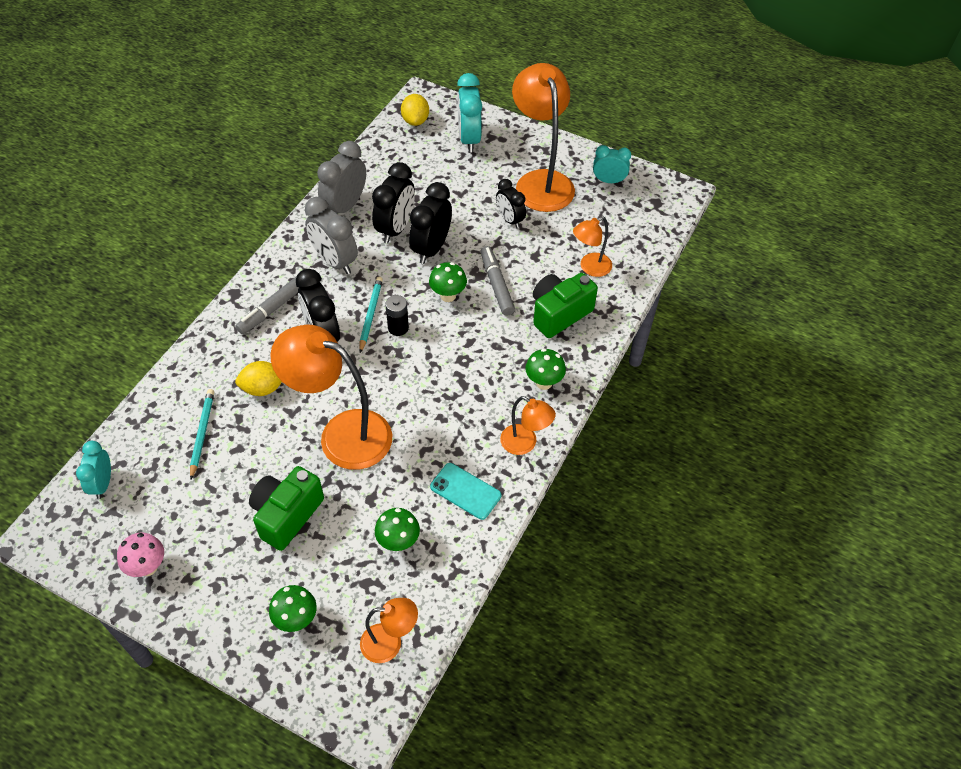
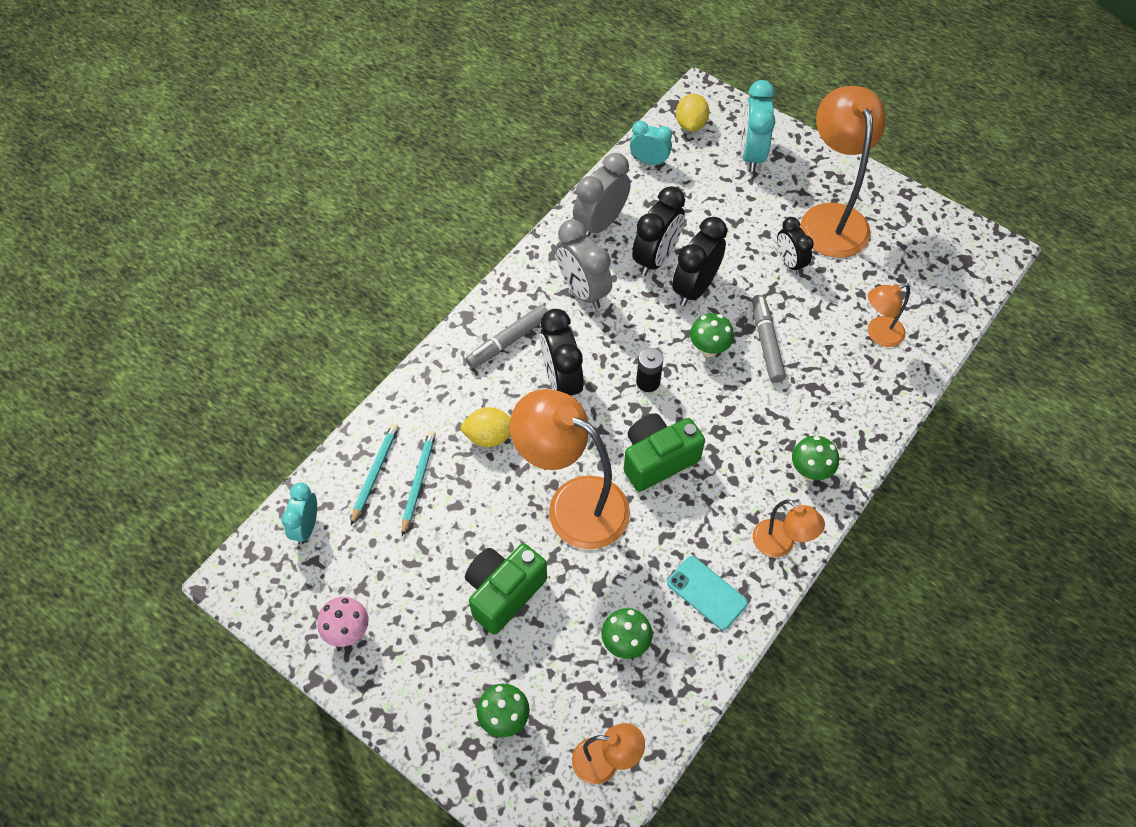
camera: 10 degrees right, 5 degrees up
turquoise pencil [359,277,383,353] -> turquoise pencil moved to [351,423,399,525]
green camera [533,273,598,338] -> green camera moved to [624,413,705,492]
turquoise clock [593,145,631,183] -> turquoise clock moved to [630,121,672,166]

